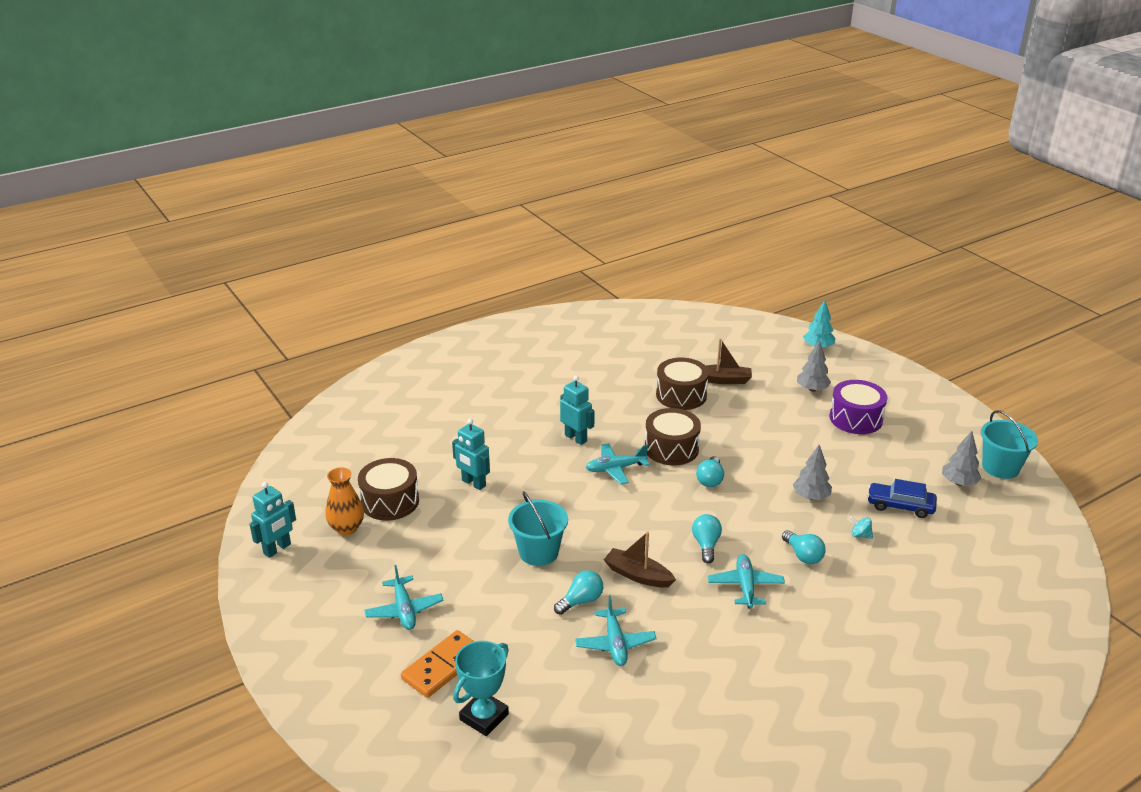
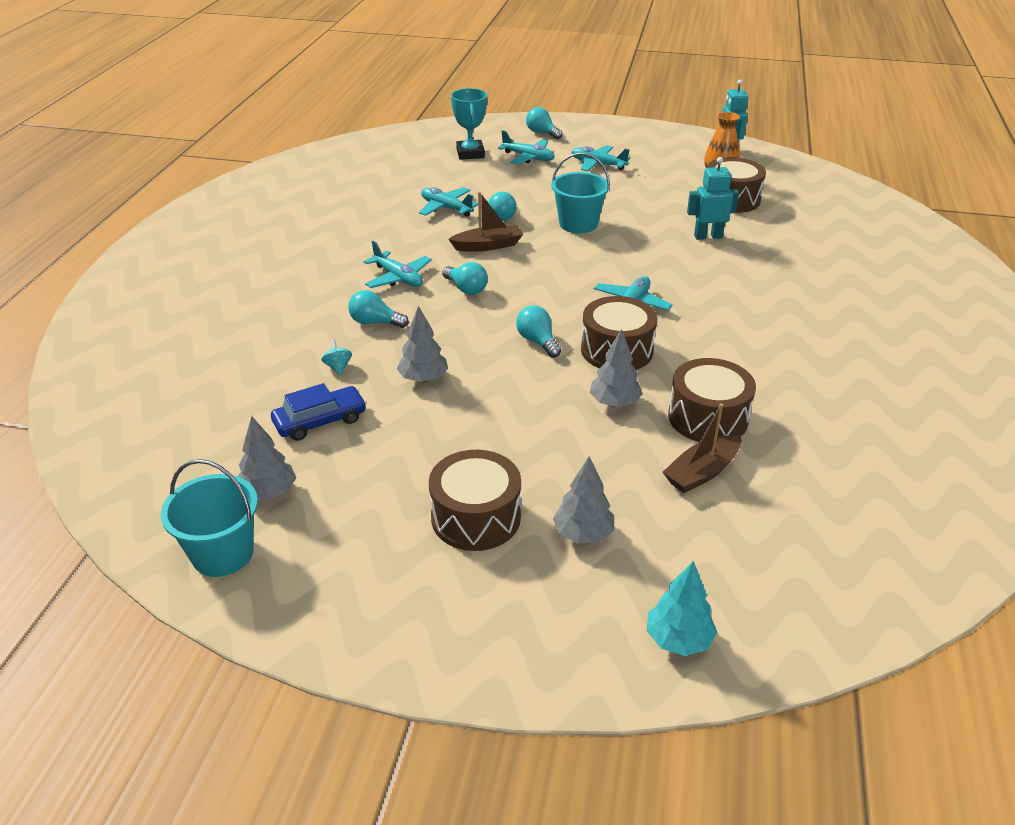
camera: 135 degrees right, 5 degrees up
orange domino [401,630,475,698] -> turquoise plane [498,130,555,164]
turquoise robot [560,376,595,445] -> none
purple drum [830,380,888,434] -> brown drum [429,450,521,551]
turquoise spinning top [850,516,873,539] -> turquoise spinning top turned 90 degrees counterclockwise [321,339,352,375]
none -> turquoise light bulb [526,107,562,139]
none -> grey tree [589,329,643,407]

